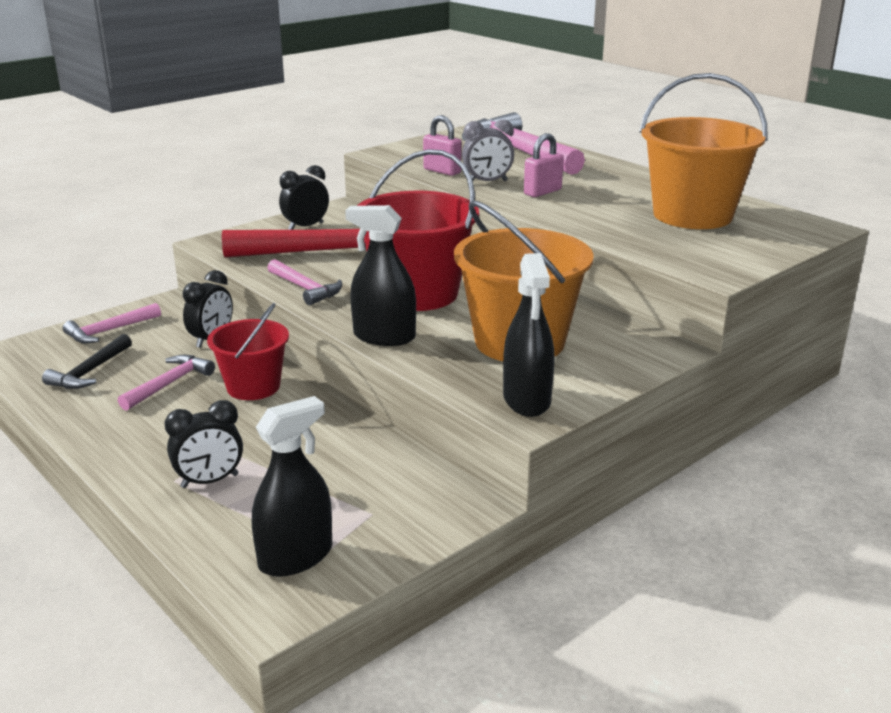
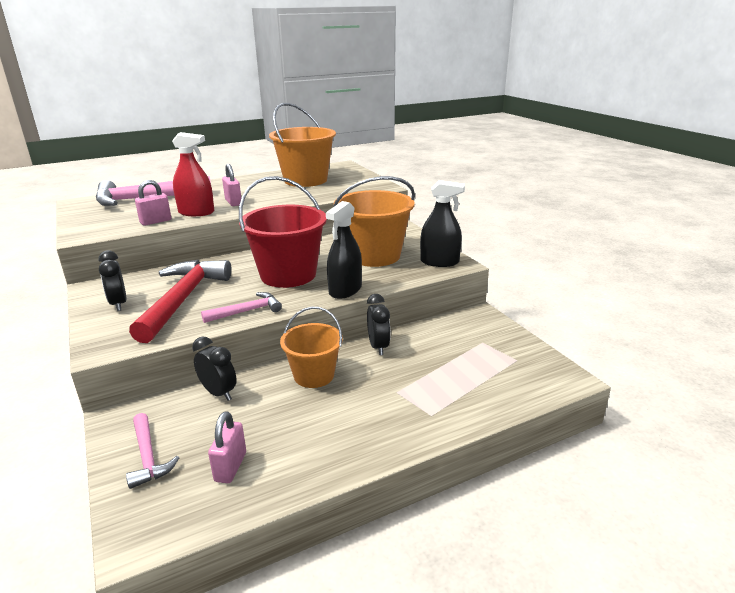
camera: 75 degrees left, 0 degrees up
black hammer [42,334,132,389] -> pink padlock [208,411,246,483]
pink hammer [118,355,215,411] -> none
black clock [165,400,243,488] -> black clock moved to [367,294,391,355]
red bucket [207,303,289,400] -> orange bucket [280,307,343,388]
black spray bottle [252,396,332,577] -> none
grey clock [462,120,514,181] -> red spray bottle [172,132,214,216]

